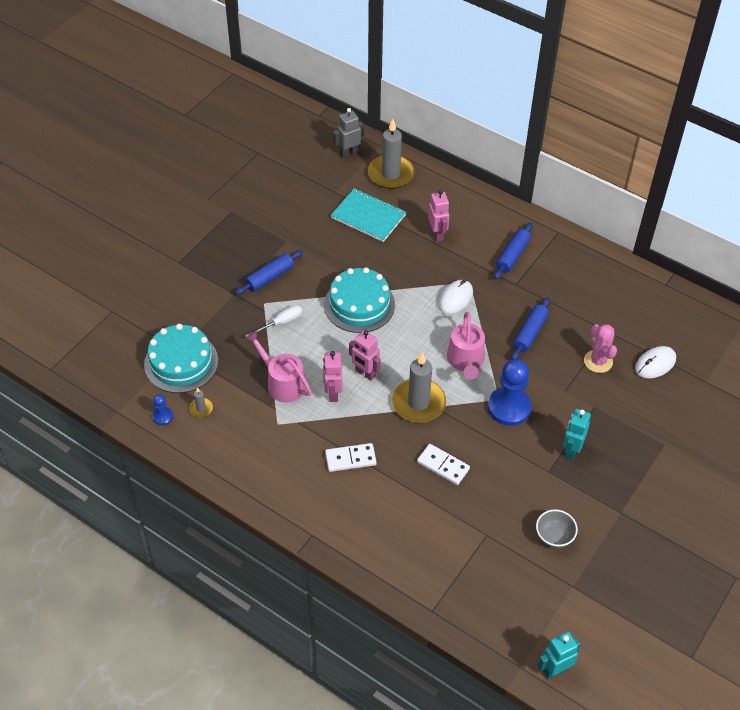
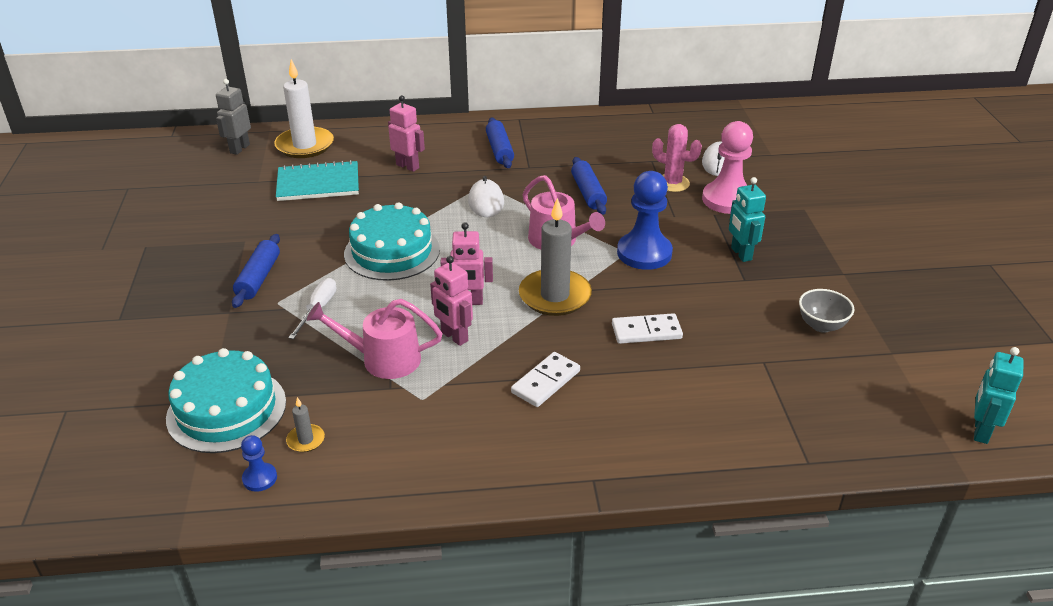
camera: 40 degrees left, 15 degrees down
grey candle [368,119,415,189] -> white candle [274,59,334,158]
none -> pink pawn [702,121,753,214]

